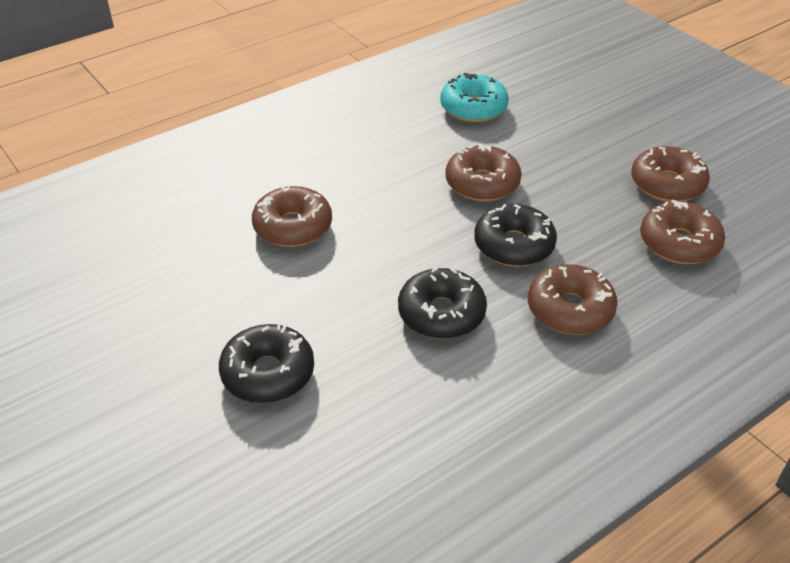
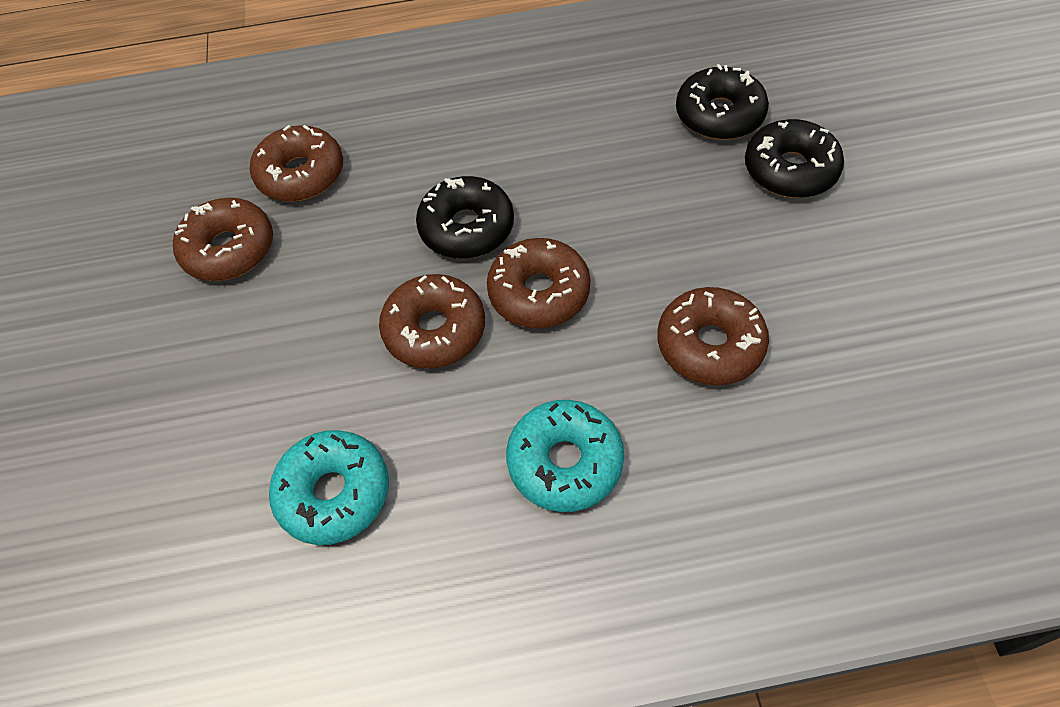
camera: 150 degrees left, 15 degrees up
black donut [398,267,487,339] -> black donut moved to [676,64,769,140]
brown donut [528,264,618,335] -> brown donut moved to [487,238,590,329]
none -> turquoise donut [506,400,624,512]

